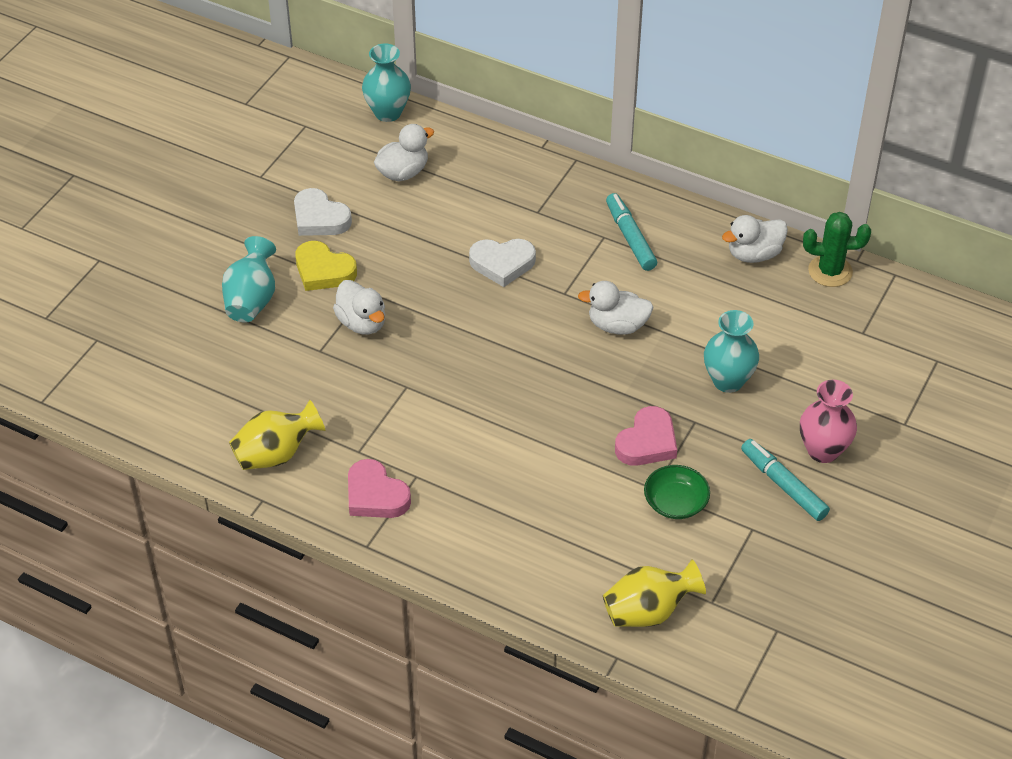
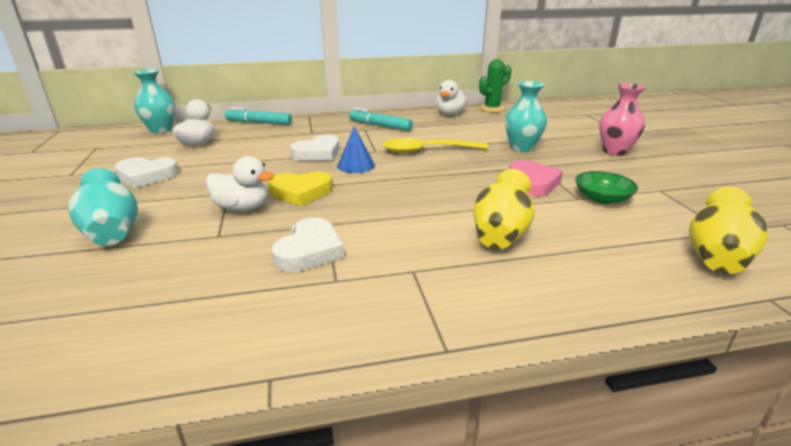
camera: 40 degrees left, 20 degrees down
yellow vase [229,400,326,470] -> yellow vase moved to [473,169,535,250]
yellow heart [295,241,357,291] -> yellow heart moved to [268,171,333,206]
pink heart [348,459,411,518] -> none
white duck [578,281,654,335] -> yellow spoon [382,138,489,154]
turquoise marker [741,439,830,521] -> turquoise marker moved to [225,107,292,125]
none -> white heart [272,217,344,272]
none -> blue cone [337,126,375,173]

